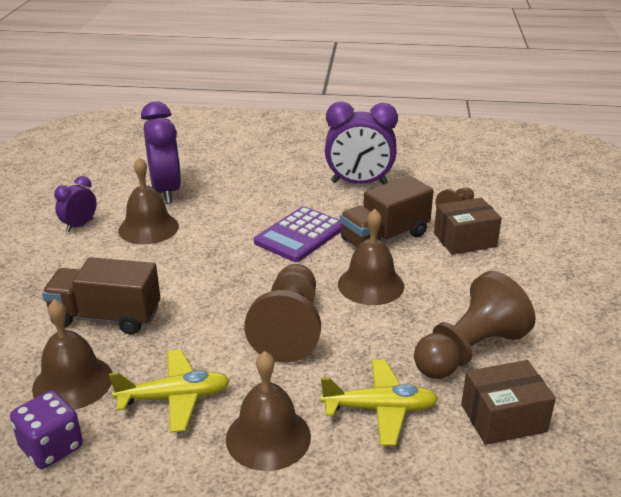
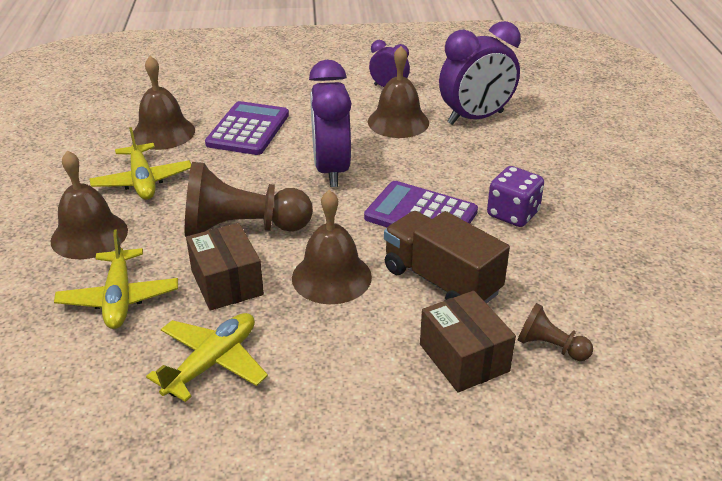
camera: 80 degrees right, 5 degrees up
purple dice [10,390,83,469] -> purple dice moved to [487,166,544,227]
brown truck [42,257,160,335] -> purple calculator [205,101,289,155]
purple clock [325,102,398,185] -> purple clock moved to [309,60,351,187]
brown pawn [414,271,536,379] -> yellow plane [146,313,268,402]
brown box [461,360,556,445] -> brown box moved to [186,223,264,310]

